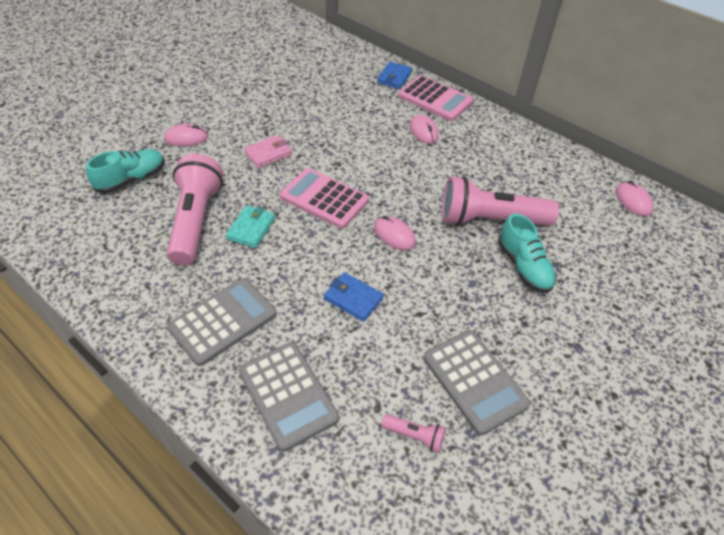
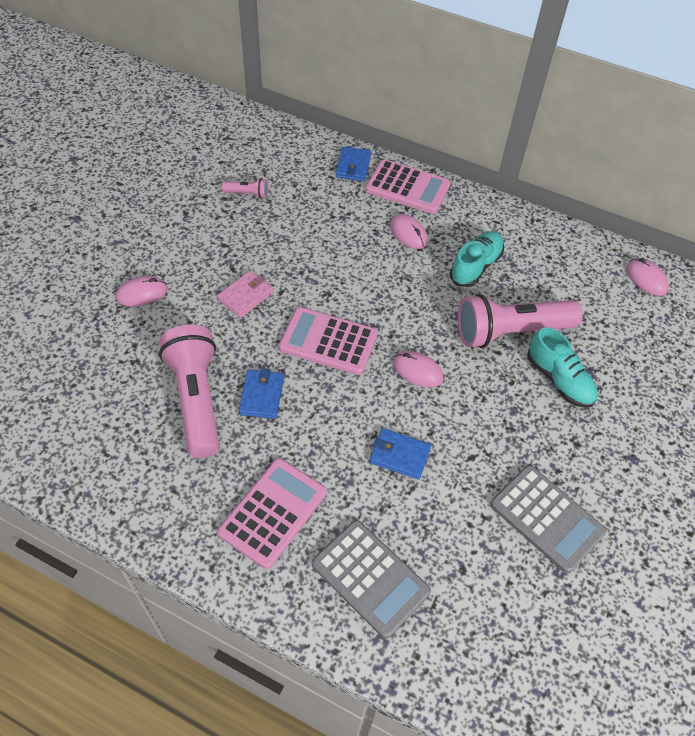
camera: 15 degrees left, 5 degrees up
turquoise shoe [86,149,165,193] -> turquoise shoe moved to [450,231,504,287]
grey calculator [167,278,277,366] -> pink calculator [217,458,327,569]
turquoise wallet [226,206,275,248] -> blue wallet [239,369,284,419]
pink flashlight [381,414,446,453] -> pink flashlight moved to [222,178,269,199]

